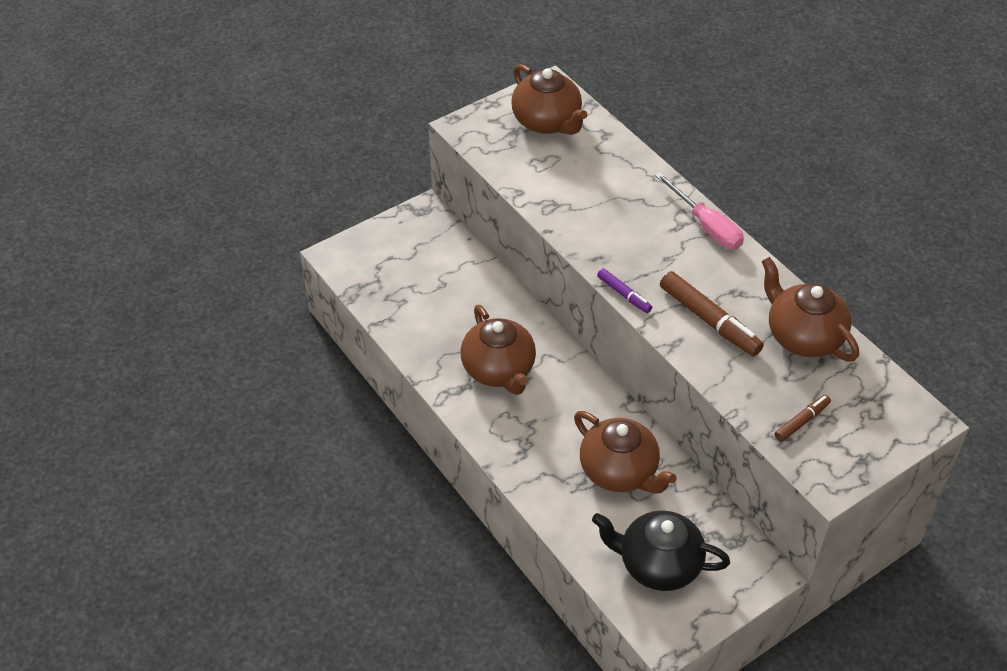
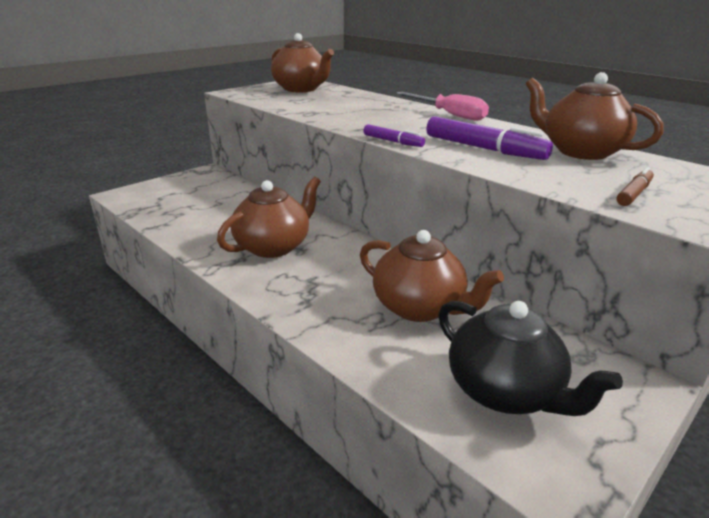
camera: 10 degrees left, 20 degrees down
brown teapot [460,305,536,395] -> brown teapot turned 105 degrees counterclockwise [217,177,321,258]
black teapot [592,511,730,591] -> black teapot turned 135 degrees counterclockwise [438,301,623,416]
brown marker [660,271,764,356] -> purple marker [426,116,553,160]

